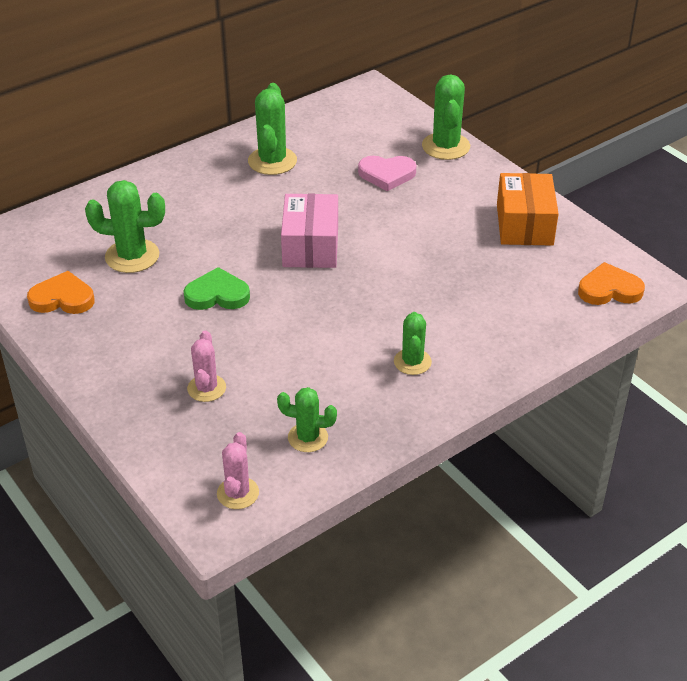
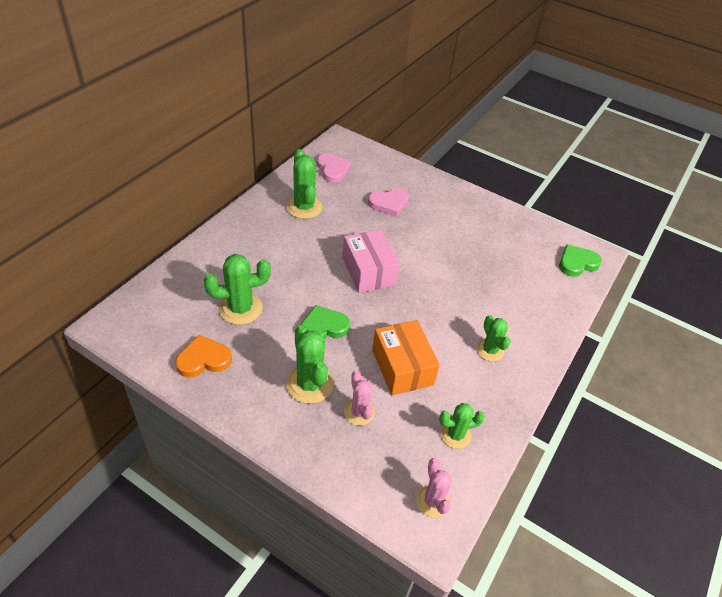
camera: 25 degrees left, 5 degrees up
green cactus [422,74,470,160] -> green cactus moved to [286,325,334,404]
orange box [497,173,559,246] -> orange box moved to [372,320,440,395]
orange heart [578,262,645,305] -> green heart [559,245,602,277]
none -> pink heart [317,153,352,183]

